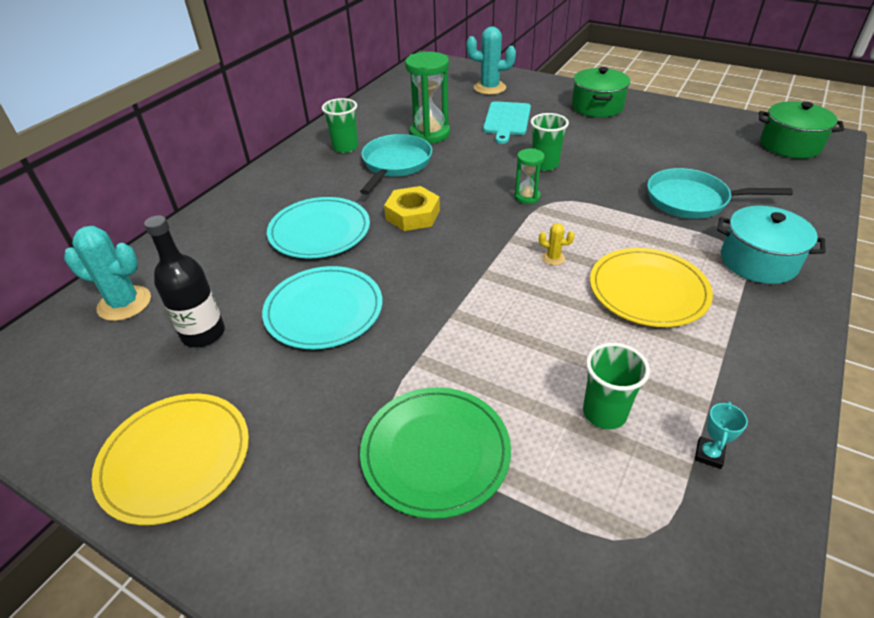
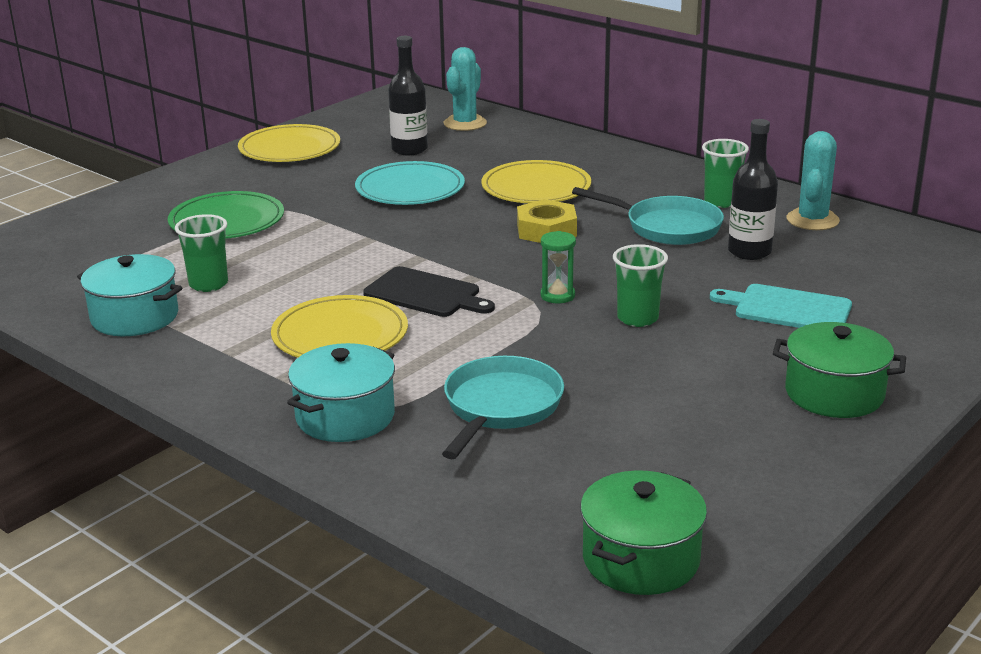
camera: 100 degrees right, 15 degrees down
turquoise plate [267,197,370,259] -> yellow plate [481,160,591,203]
green hourglass [405,52,450,143] -> black bottle [728,119,778,260]
turquoise cactus [467,26,516,95] -> turquoise cactus moved to [787,131,840,230]
yellow cactus [539,223,575,265] -> black cutting board [363,266,495,317]
turquoise trophy [695,402,748,469] -> turquoise pot [77,254,182,336]

